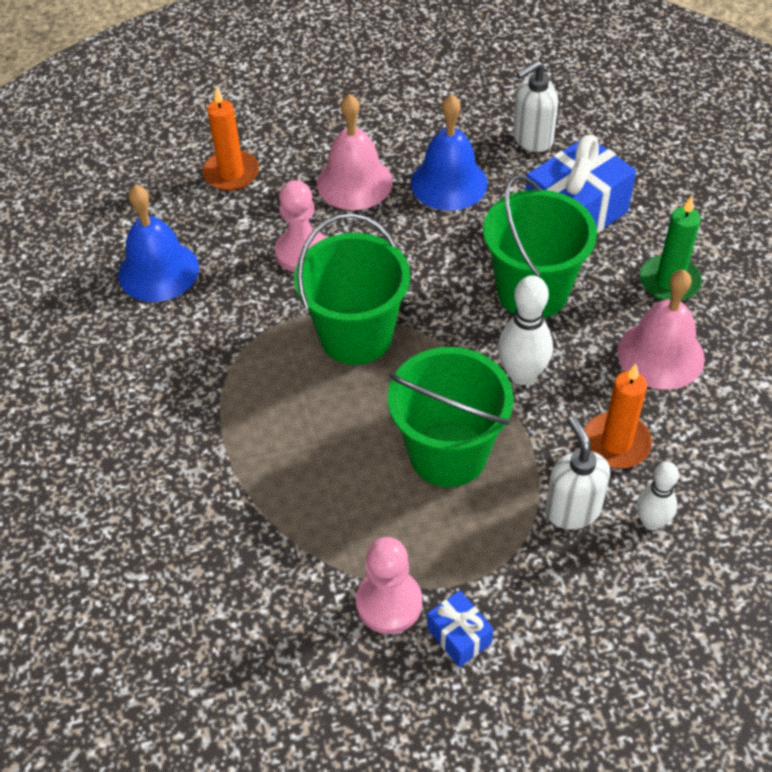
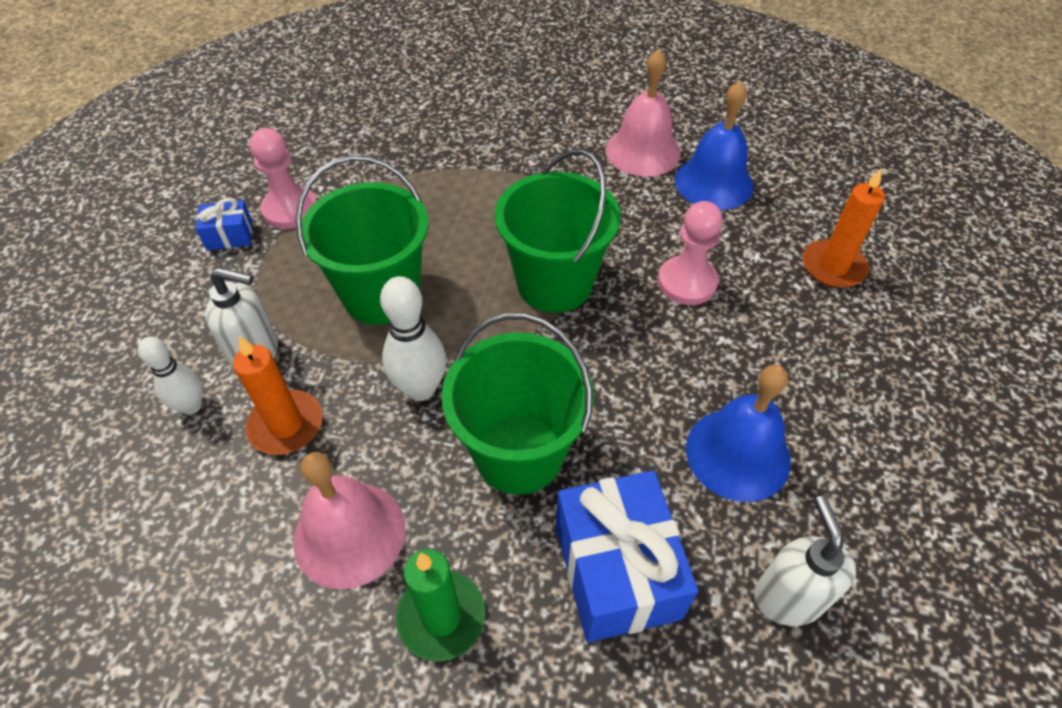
camera: 115 degrees right, 0 degrees up
pink bell [317,94,393,210] -> pink bell moved to [605,49,681,176]

